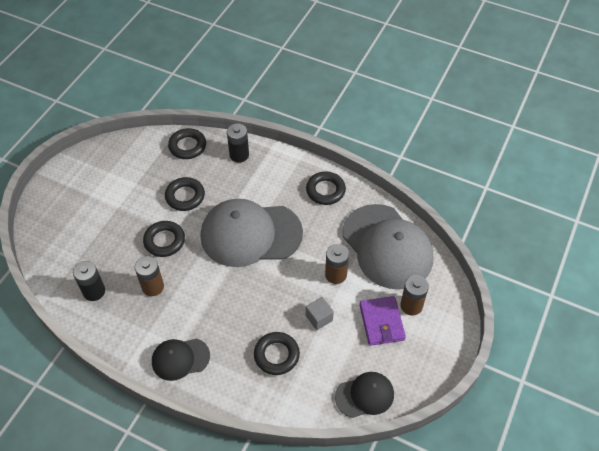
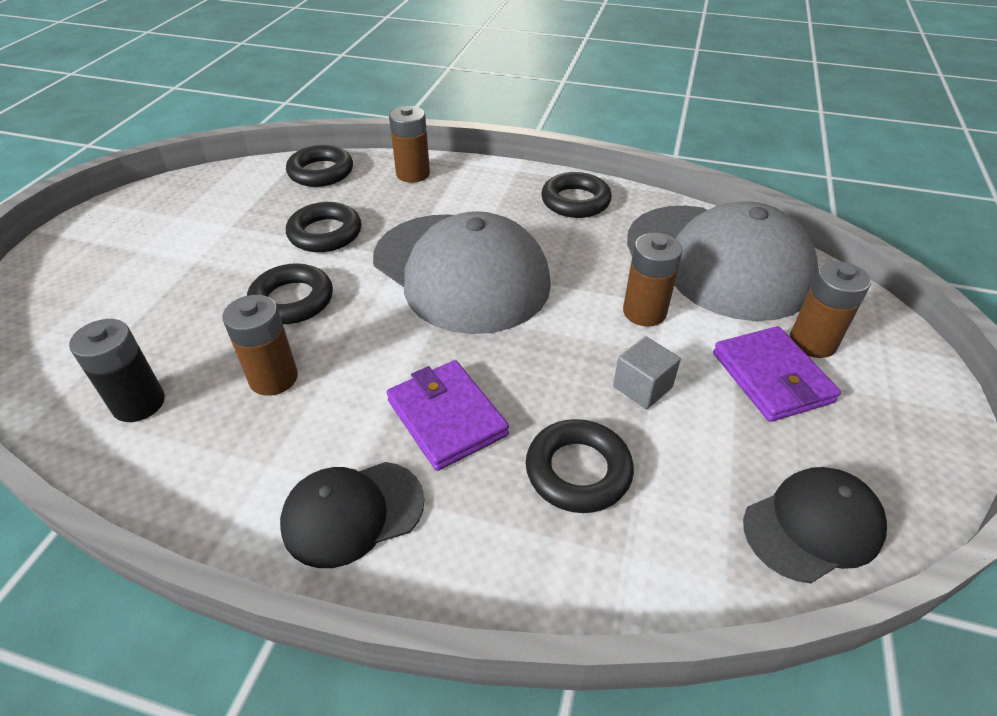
camera: 10 degrees left, 10 degrees down
grey cap [201,199,303,267] -> grey cap turned 120 degrees counterclockwise [373,211,551,334]
black battery [227,124,249,163] -> brown battery [389,106,430,183]
none -> purple wallet [387,360,509,471]

